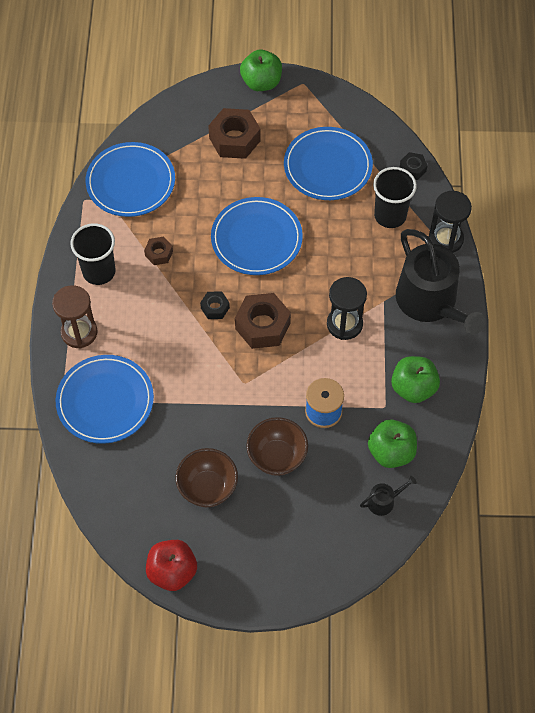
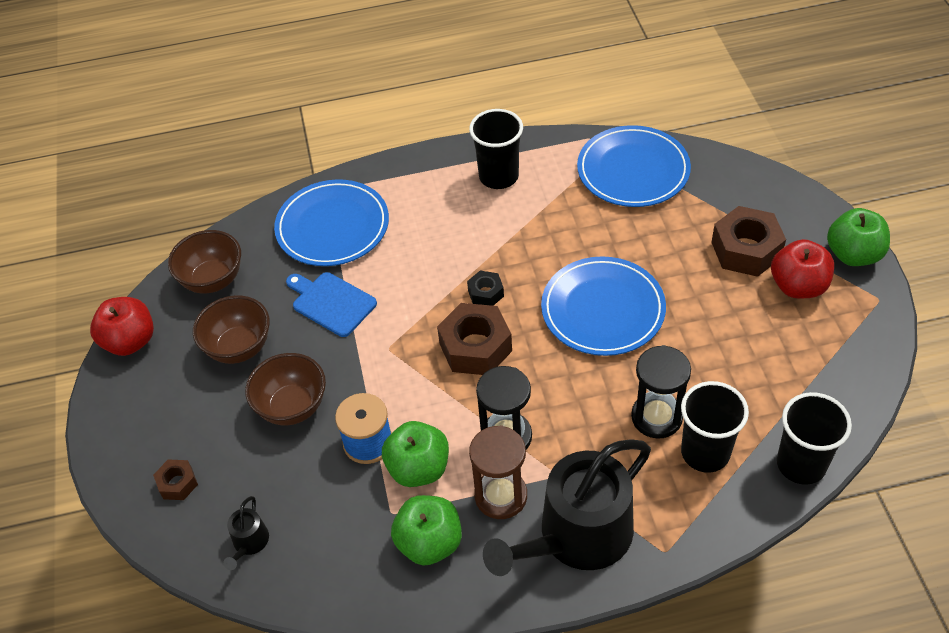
camera: 80 degrees right, 10 degrees down
brown hourglass [52,285,98,349] -> brown hourglass moved to [469,425,527,519]
brown nut [144,237,173,265] -> brown nut moved to [153,459,198,500]
blue plate [284,127,373,200] -> none
black watering can [360,476,417,516] -> black watering can turned 45 degrees clockwise [223,496,269,570]
green apple [368,419,417,468] -> green apple moved to [382,421,449,487]
black nut [400,152,428,180] -> black cup [777,392,852,485]
black hourglass [429,191,472,253] -> black hourglass moved to [631,345,691,439]
none -> brown bowl [168,230,241,294]
none -> blue cutting board [286,272,377,337]
none -> red apple [771,239,834,298]

